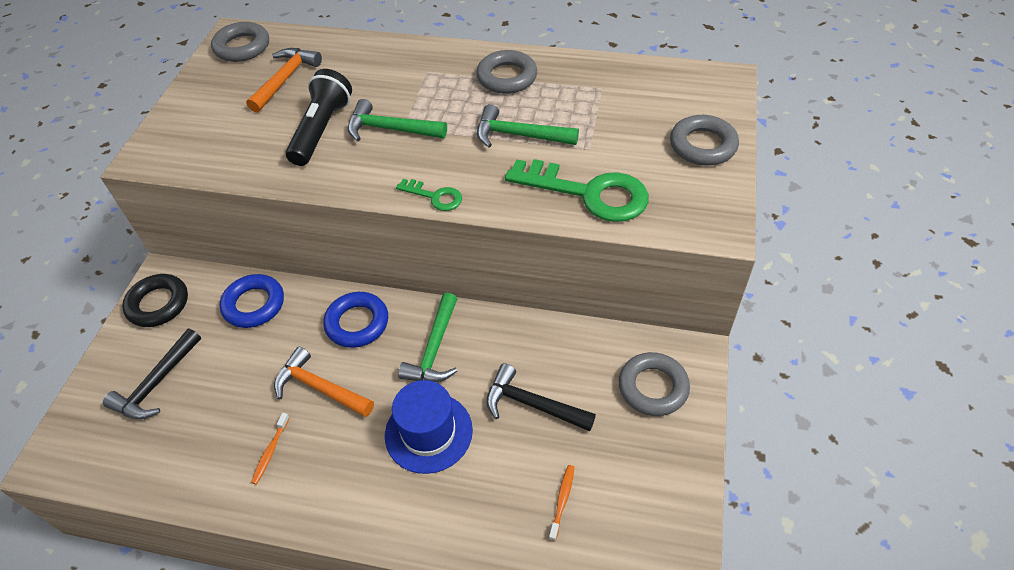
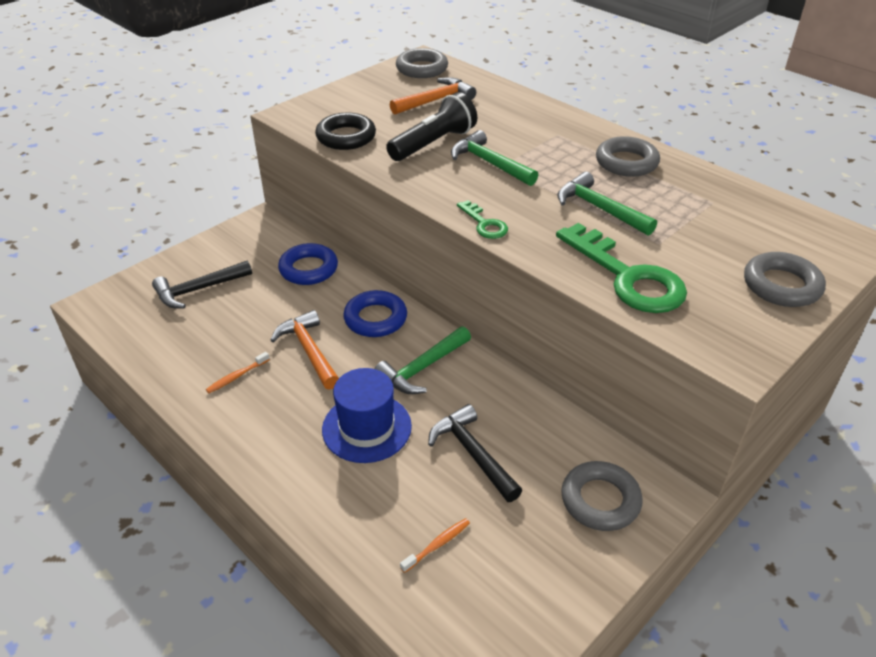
camera: 30 degrees right, 10 degrees down
black ring [122,274,188,327] -> black ring moved to [315,113,376,150]

